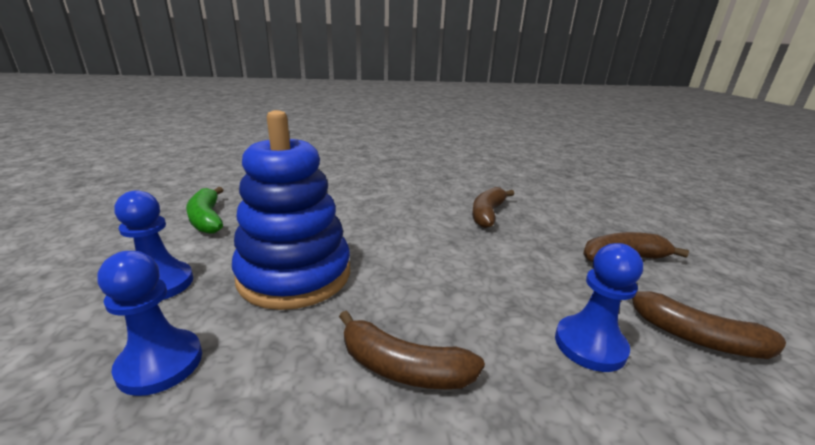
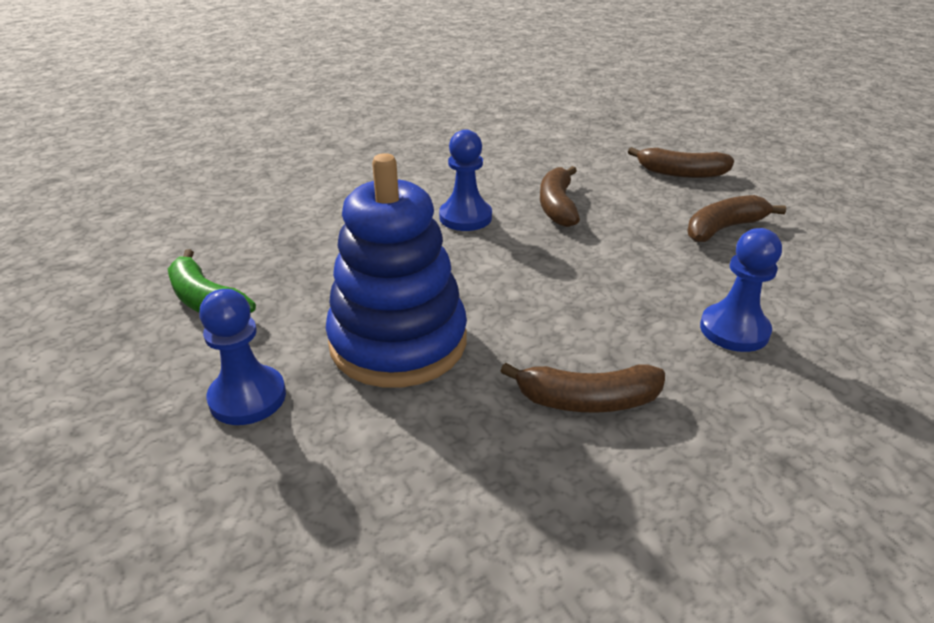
camera: 20 degrees left, 10 degrees up
blue pawn [98,251,202,396] -> blue pawn moved to [439,130,492,231]
brown banana [632,291,786,359] -> brown banana moved to [628,147,734,178]

